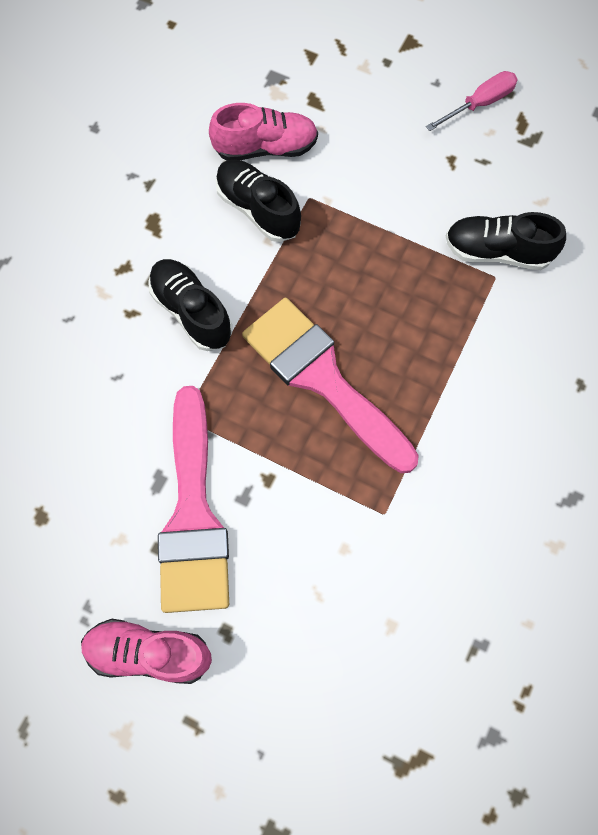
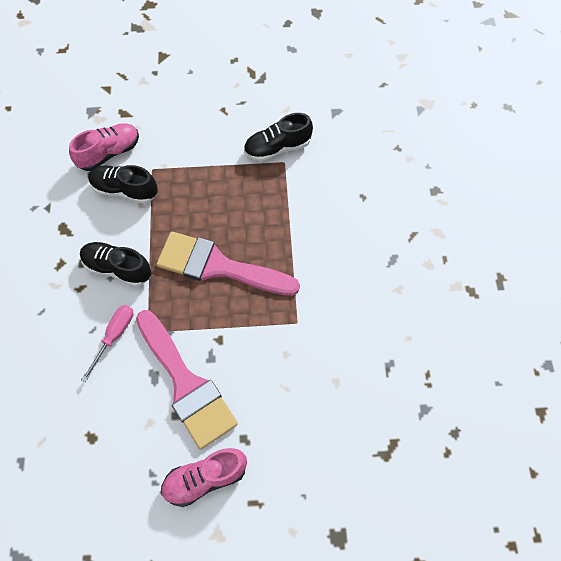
camera: 30 degrees left, 5 degrees down
pink screwdriver [426,71,518,131] -> pink screwdriver moved to [81,305,133,382]

